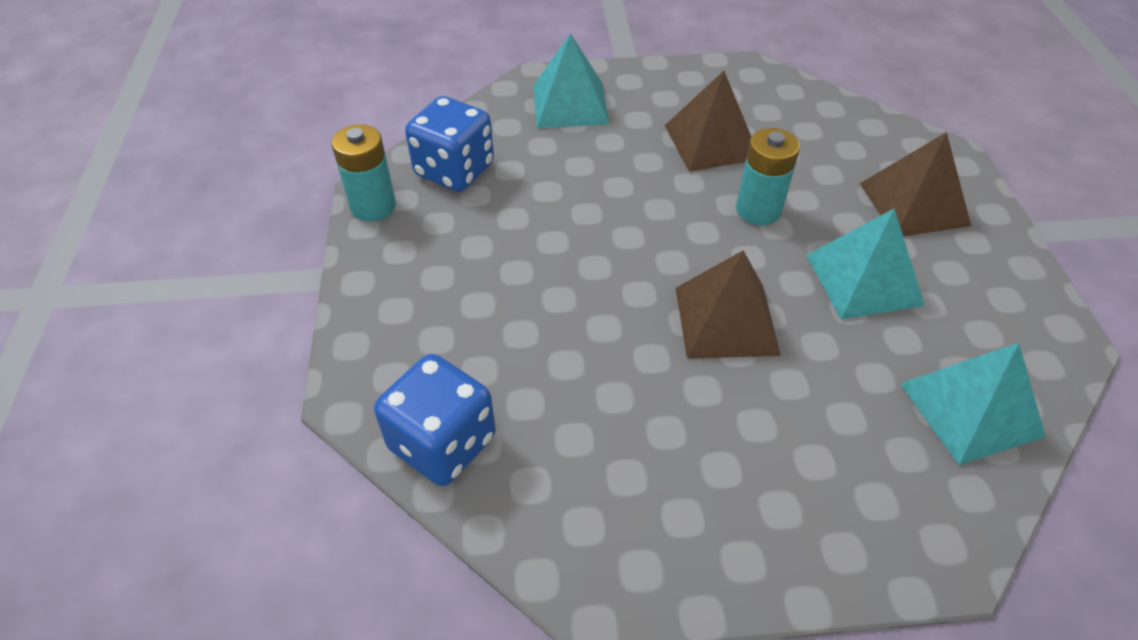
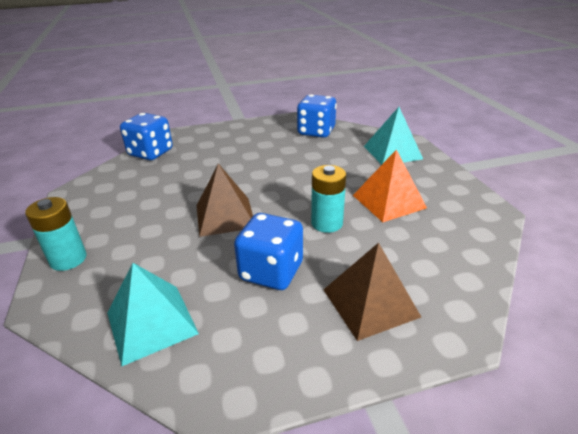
camera: 80 degrees right, 15 degrees down
turquoise battery [331,124,396,221] -> turquoise battery moved to [25,197,87,271]
brown pyramid [665,71,751,172] -> orange pyramid [353,149,427,222]
turquoise pyramid [806,209,925,319] -> blue dice [234,213,303,290]

